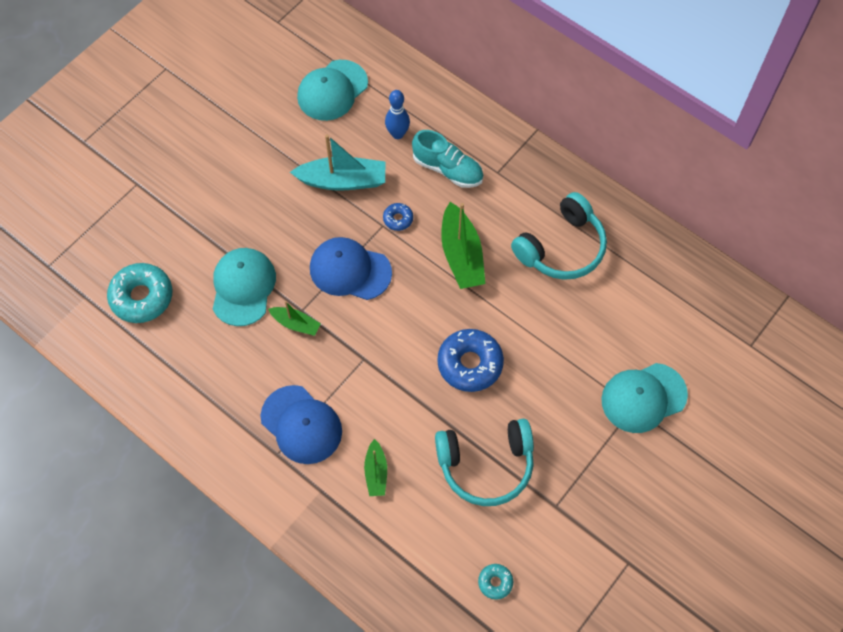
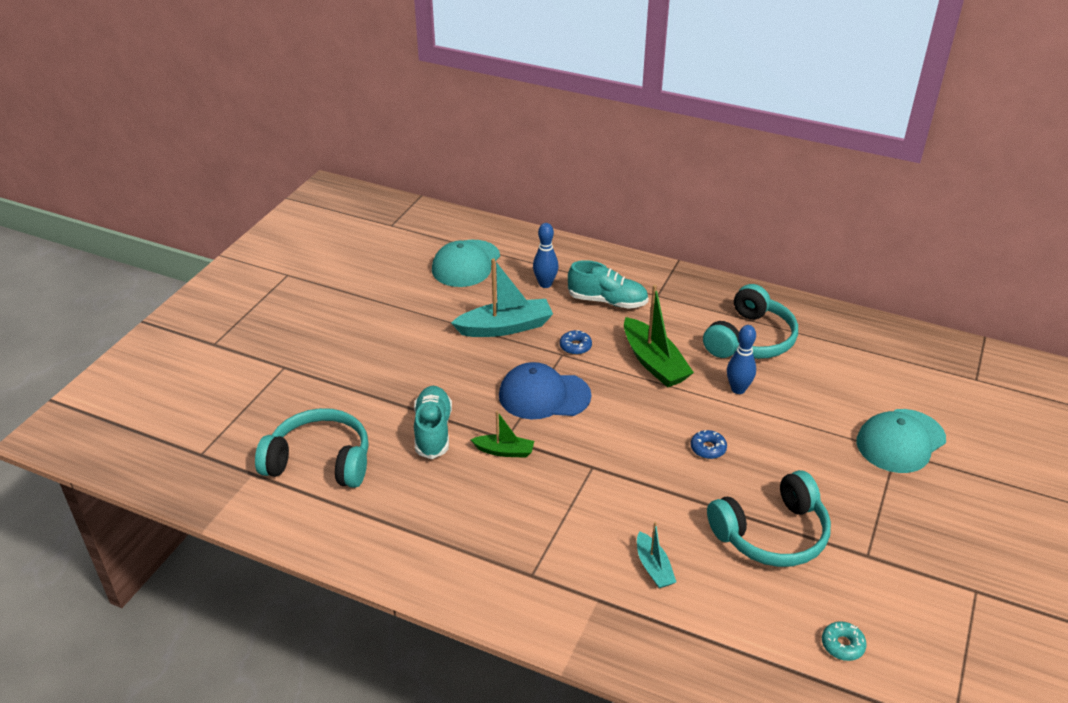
camera: 15 degrees left, 25 degrees down
turquoise donut [107,263,172,323] -> turquoise headphones [255,408,369,488]
turquoise cap [213,248,276,326] -> turquoise shoe [414,386,452,459]
blue cap [260,385,342,464] -> none
green boat [364,439,387,496] -> turquoise boat [637,522,676,588]
blue donut [437,329,504,392] -> blue donut [691,430,727,459], size x0.49
none -> blue bowling pin [727,325,756,394]

